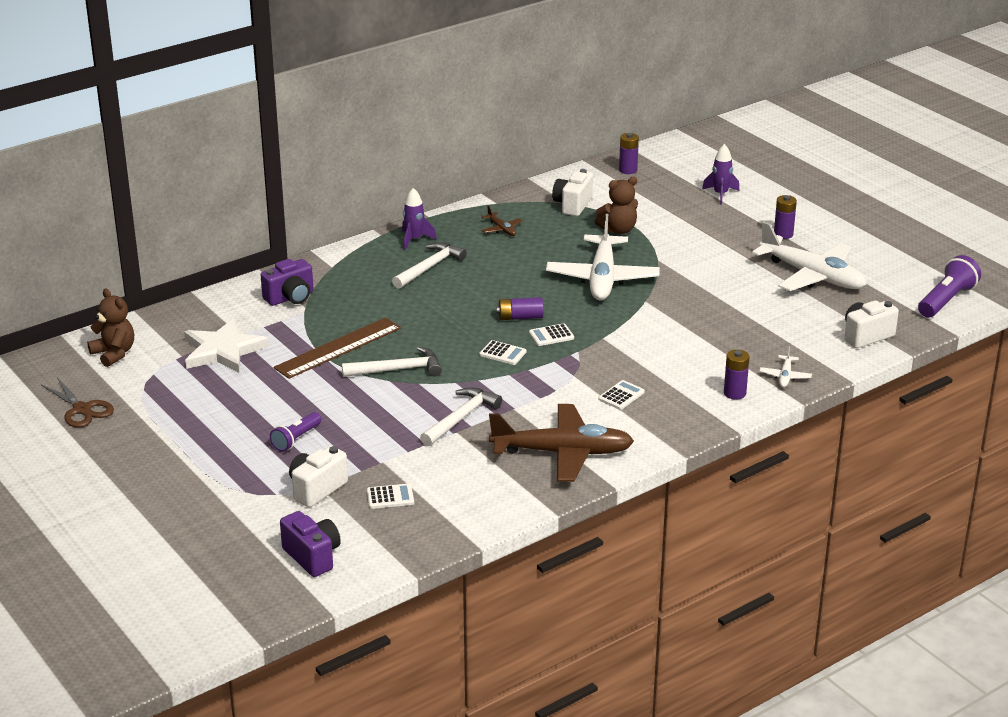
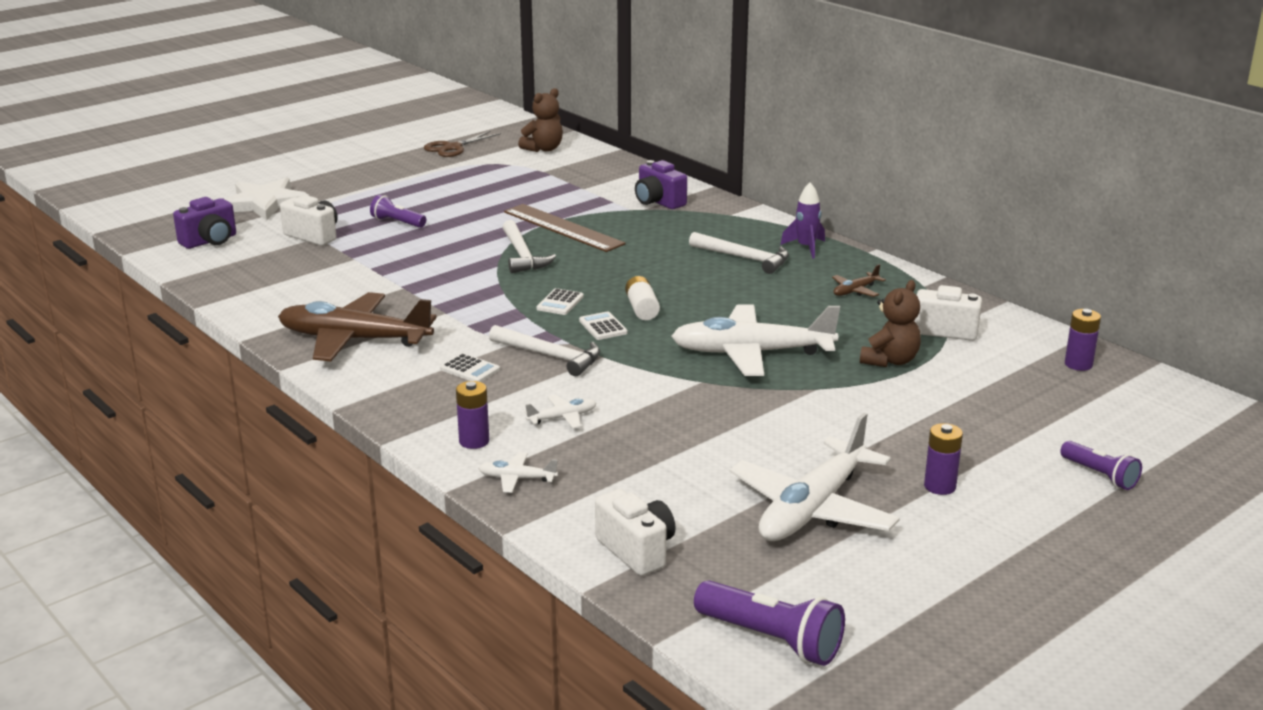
camera: 85 degrees right, 5 degrees down
white star [184,319,269,373] -> white star moved to [225,177,309,221]
white calculator [367,484,414,509] -> none
white hammer [420,387,502,446] -> white hammer moved to [489,325,600,376]
brown plane [489,404,634,482] -> brown plane turned 105 degrees clockwise [278,292,437,361]
purple battery [496,297,544,320] -> white battery [625,276,660,320]
brown teddy bear [595,177,638,234] -> brown teddy bear turned 120 degrees counterclockwise [860,280,921,367]
purple rocket [702,144,739,205] -> none
none -> white plane [524,395,597,429]
none -> purple flashlight [1060,441,1142,490]

